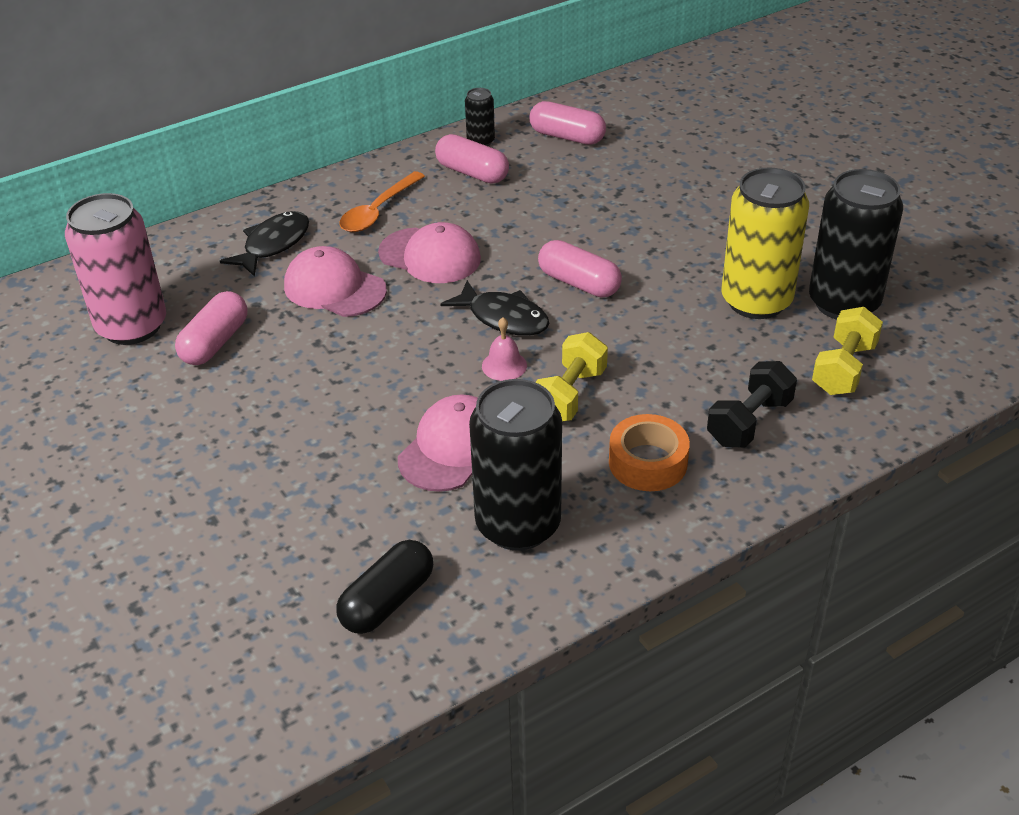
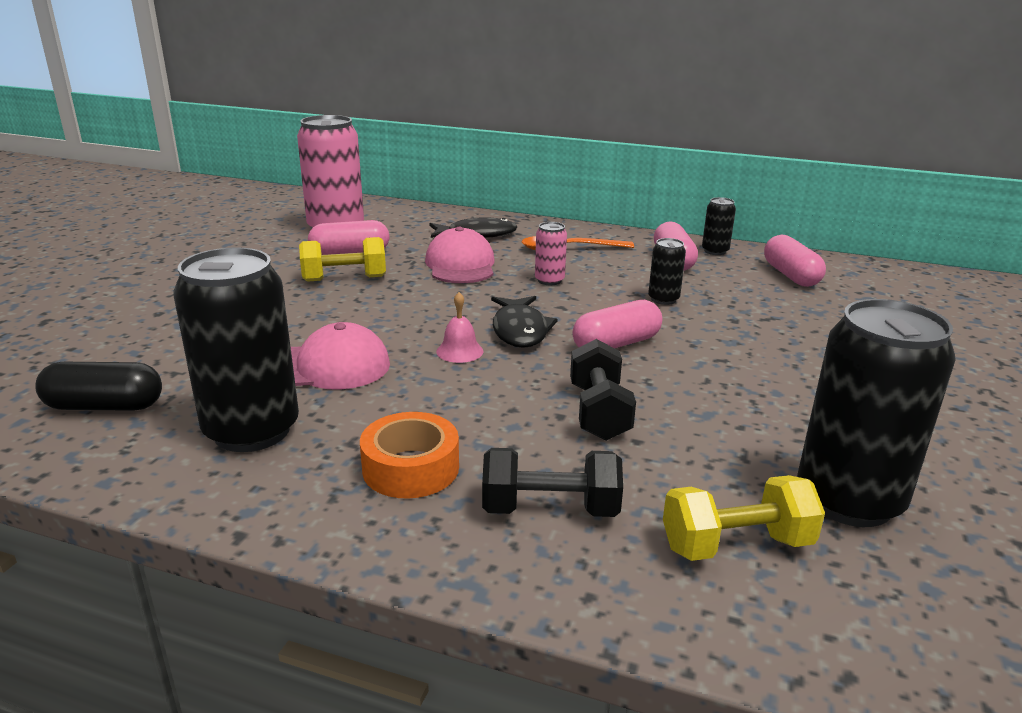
camera: 50 degrees right, 15 degrees down
pink cap [378,222,481,283] -> pink can [535,222,567,285]
yellow dumbbell [536,332,608,421] -> yellow dumbbell moved to [299,237,386,282]
pink capsule [538,240,622,297] -> pink capsule turned 60 degrees clockwise [573,300,662,348]
yellow can [721,168,809,319] -> none
none -> black dumbbell [570,339,636,441]
none -> black can [648,238,686,305]

